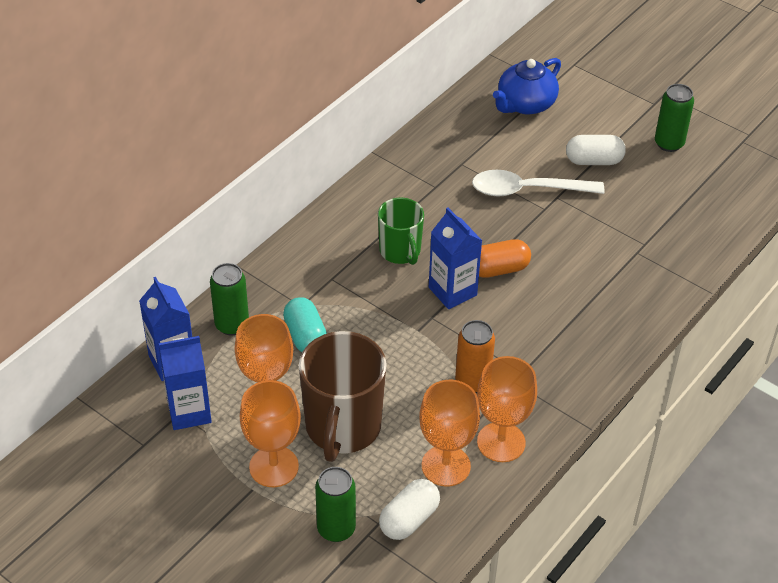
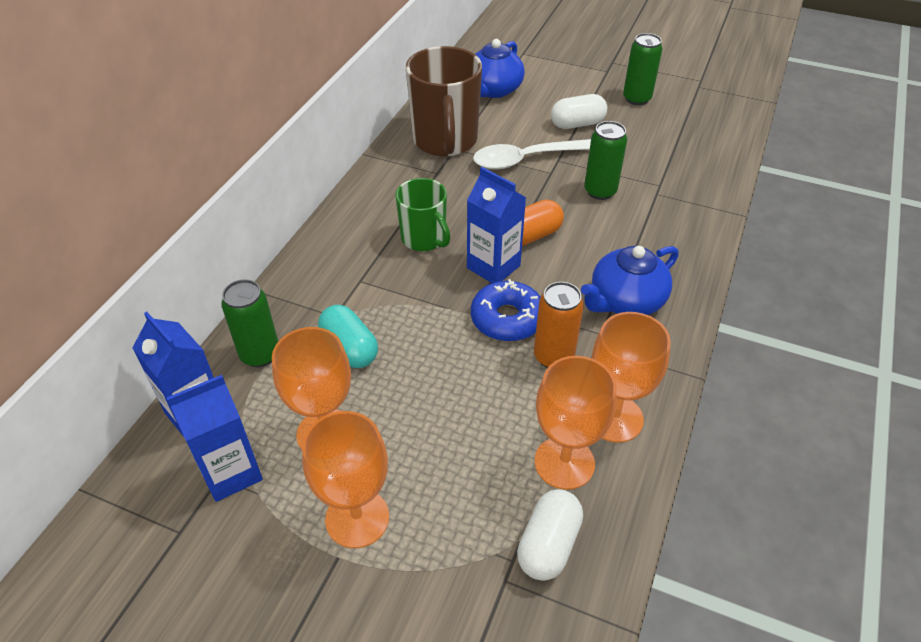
camera: 15 degrees left, 0 degrees up
brown mug [299,331,387,462] -> brown mug moved to [406,46,482,157]
green can [315,467,356,542] -> green can moved to [584,121,627,200]
none -> blue donut [471,279,540,341]
none -> blue teapot [581,246,679,315]

